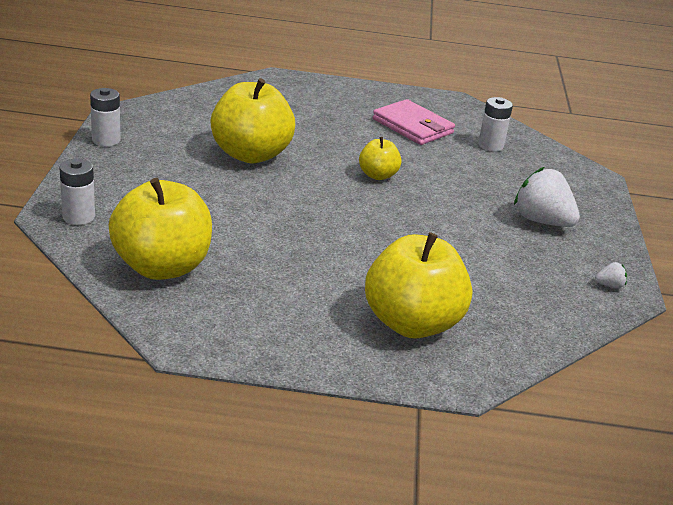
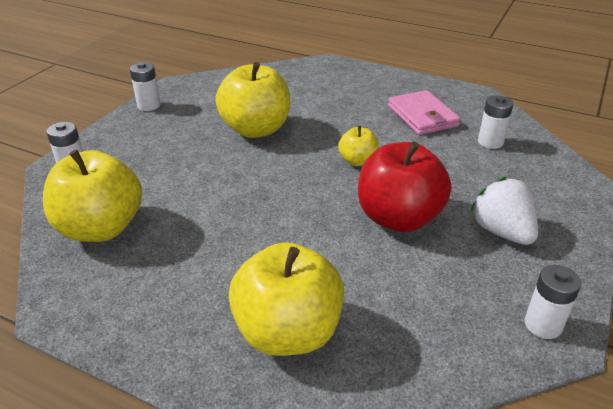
camera: 25 degrees right, 5 degrees up
white strawberry [595,262,627,289] -> white battery [525,265,581,339]
none -> red apple [358,142,451,232]

